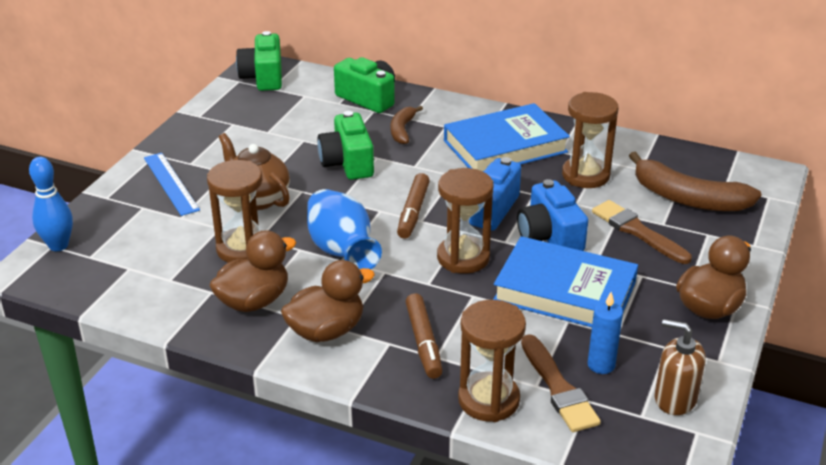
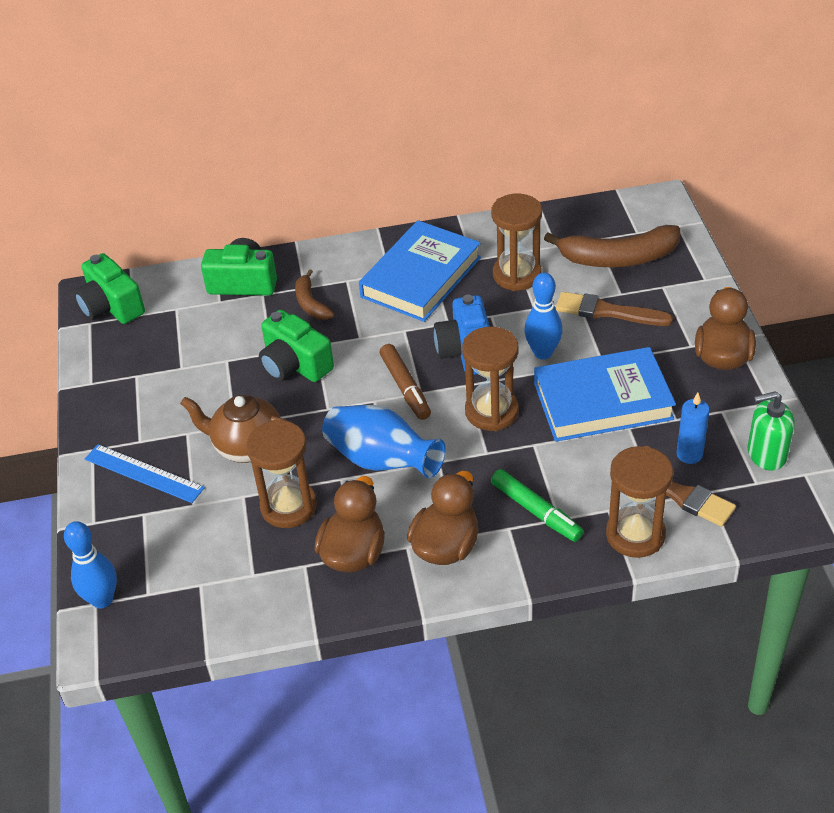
camera: 30 degrees left, 10 degrees up
brown marker [405,293,442,379] -> green marker [491,469,584,542]
blue camera [517,179,588,251] -> blue bowling pin [524,273,563,360]
brown soap dispenser [655,319,706,415] -> green soap dispenser [748,391,795,470]

